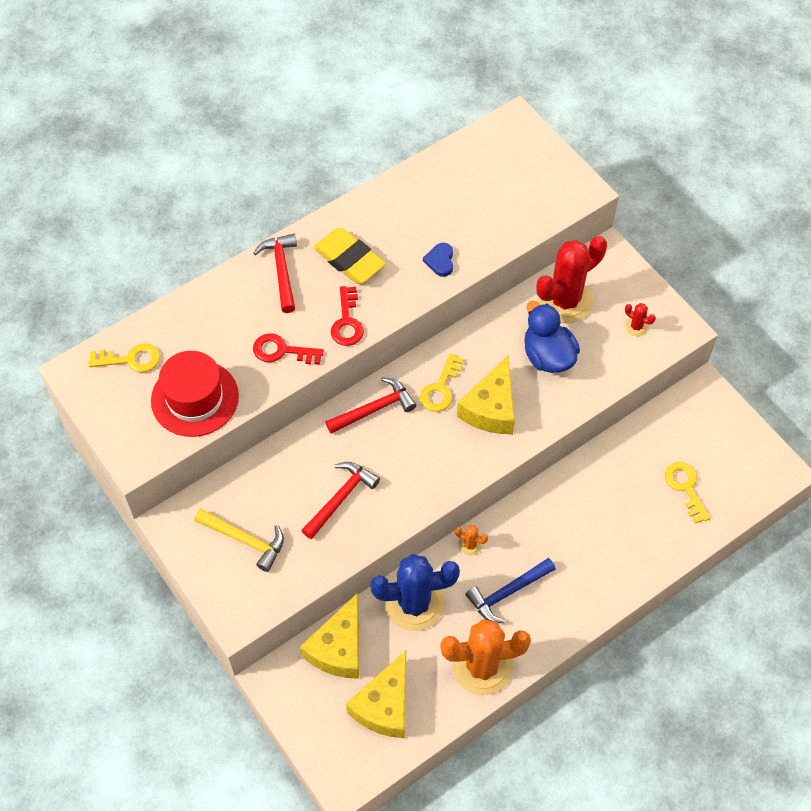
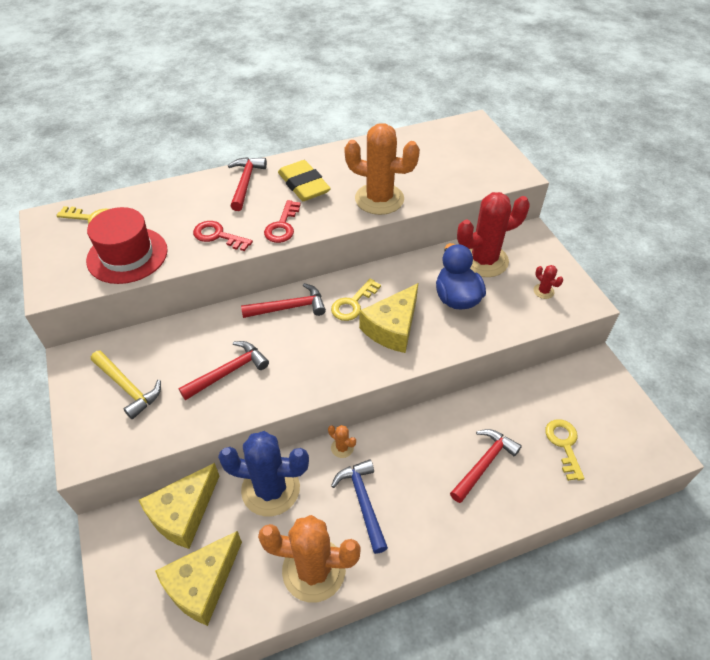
camera: 15 degrees right, 10 degrees down
blue heart [423,243,453,277] -> orange cactus [345,123,420,215]
blue hammer [465,558,556,623] -> blue hammer turned 90 degrees clockwise [331,459,388,554]
none -> red hammer [450,429,522,503]

